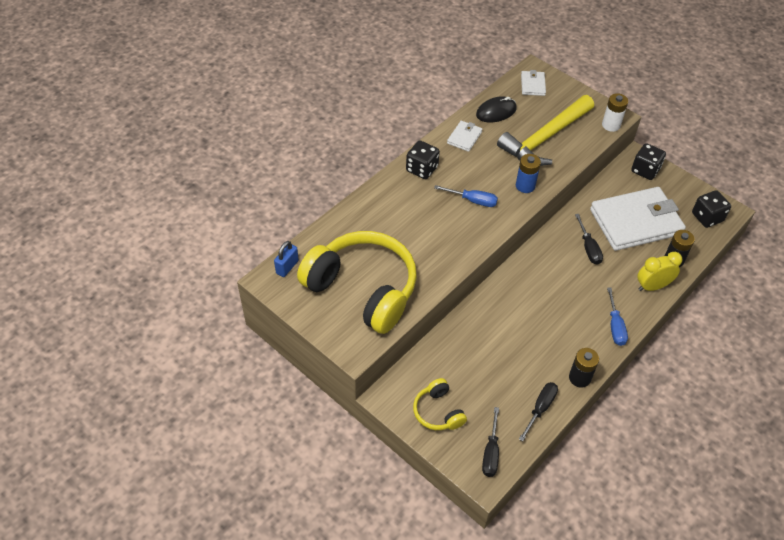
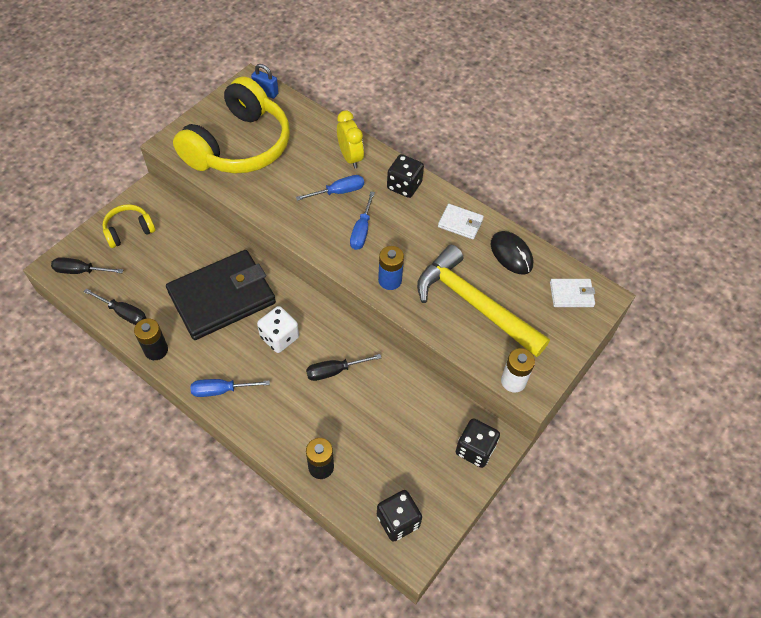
camera: 85 degrees right, 5 degrees up
white wallet [590,187,686,251] -> none
yellow clock [637,252,683,291] -> yellow clock moved to [337,110,364,169]
none -> black wallet [166,250,276,340]
none -> white dice [257,306,299,353]
none -> blue screwdriver [296,175,364,201]

